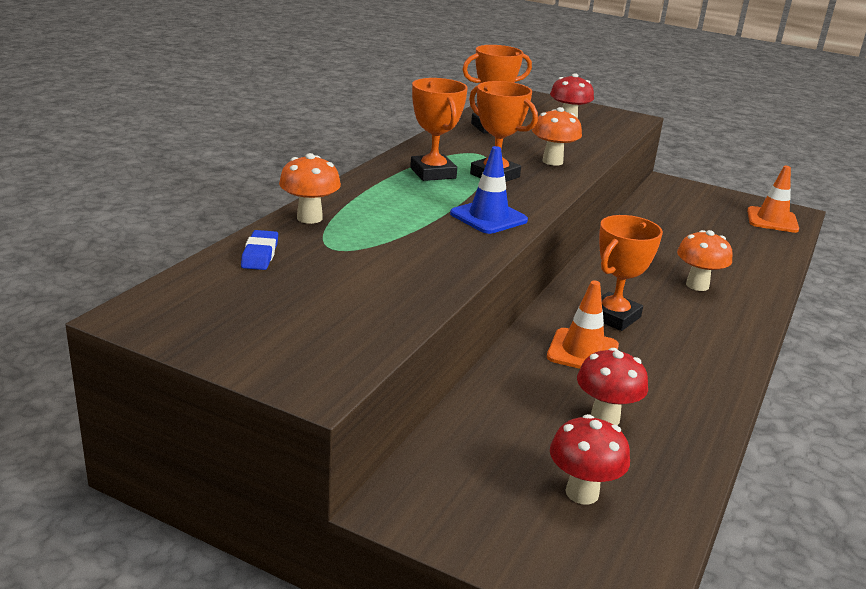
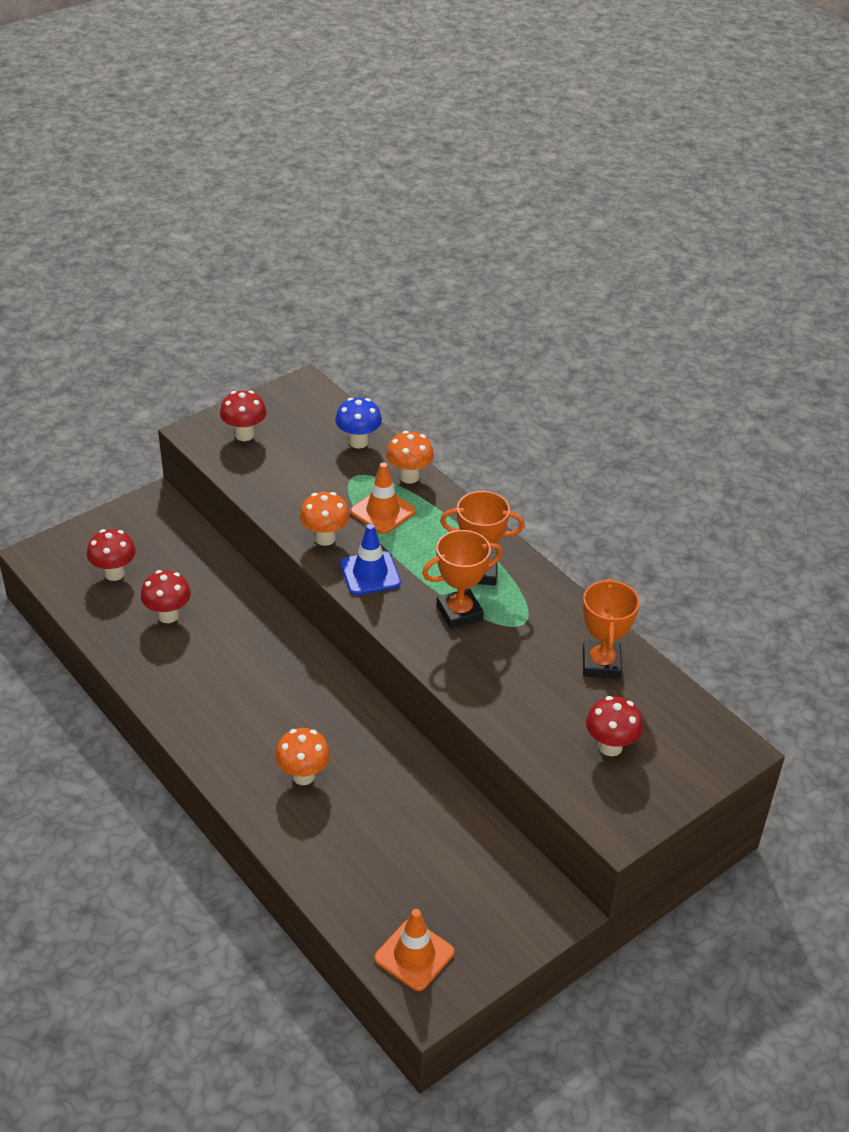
camera: 115 degrees right, 15 degrees up
blue eraser [241,230,278,270] -> blue mushroom [335,398,382,449]
orange mushroom [532,107,582,166] -> orange mushroom moved to [300,492,350,546]
orange traffic cone [547,281,619,369] -> orange traffic cone moved to [350,462,416,534]
orange trophy [599,215,663,331] -> none
none -> red mushroom [220,390,267,441]

